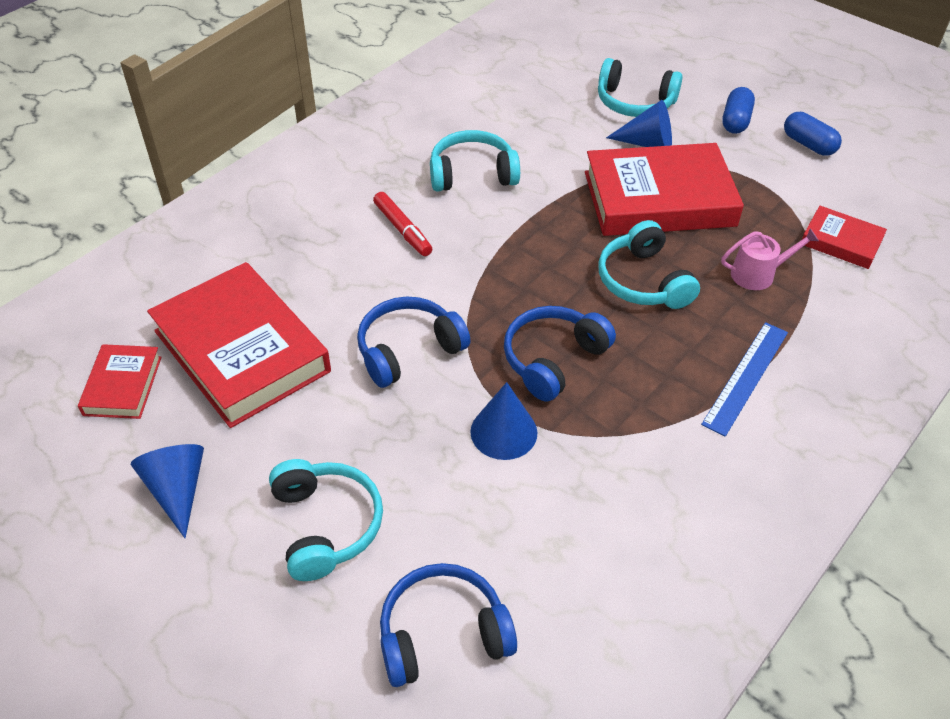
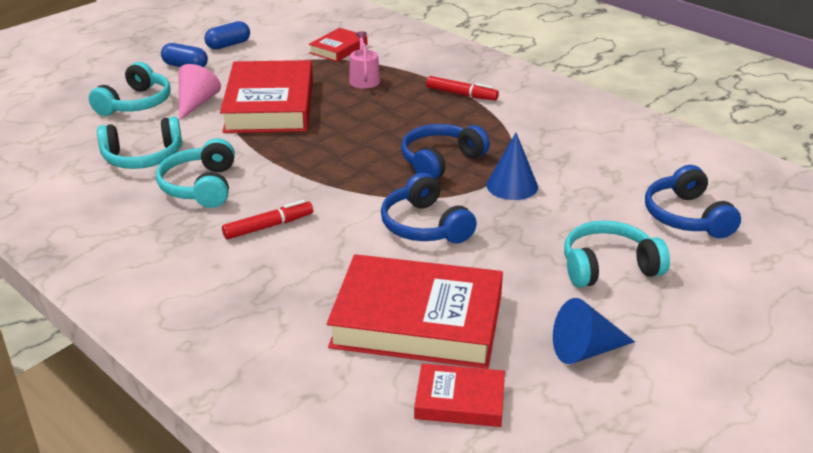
camera: 85 degrees left, 15 degrees down
red book [147,262,331,428] -> red book turned 45 degrees clockwise [327,254,503,369]
blue headphones [504,306,616,402] -> blue headphones turned 90 degrees clockwise [401,124,490,179]
turquoise headphones [598,220,700,309] -> turquoise headphones moved to [97,117,182,169]
blue cone [606,100,672,147] -> pink cone [178,64,221,120]
blue ruler [701,322,788,437] -> red marker [426,76,499,101]

